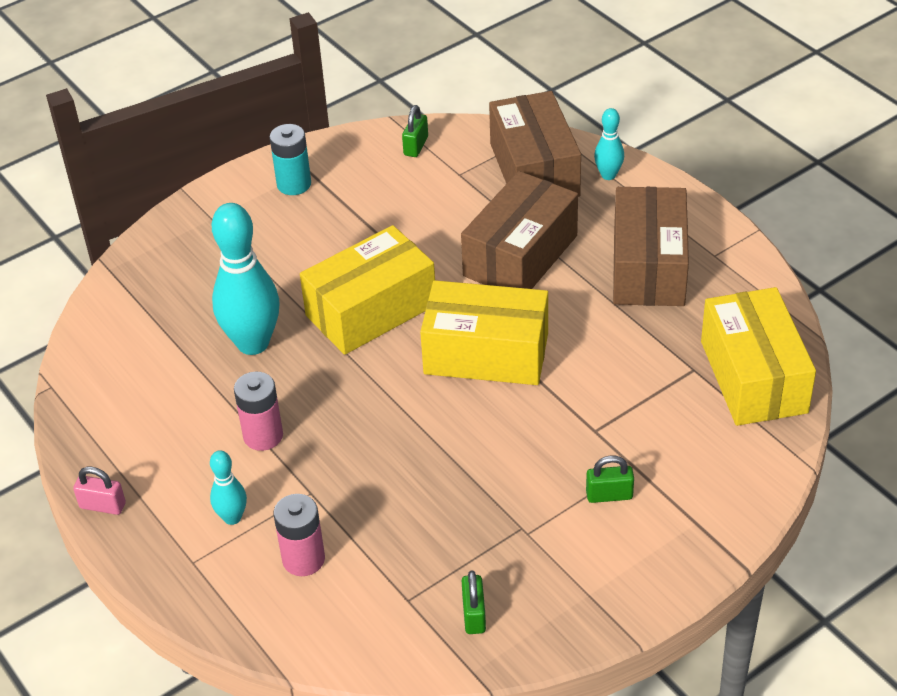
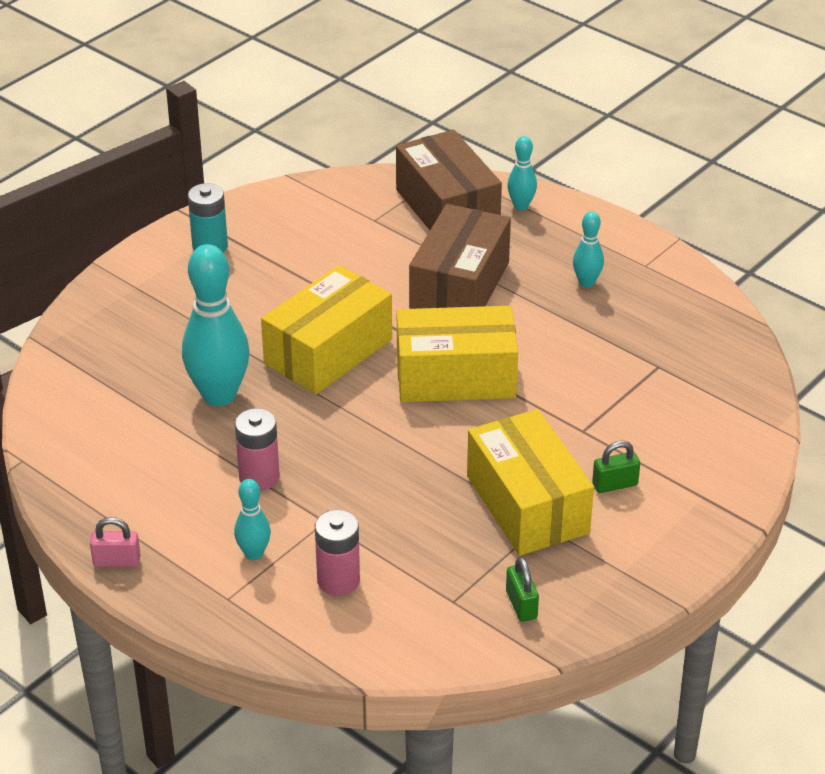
camera: 15 degrees left, 5 degrees down
green padlock [402,105,428,157] -> none
brown box [613,187,689,306] -> turquoise bowling pin [573,211,604,287]
yellow box [701,287,816,426] -> yellow box moved to [467,409,594,556]

